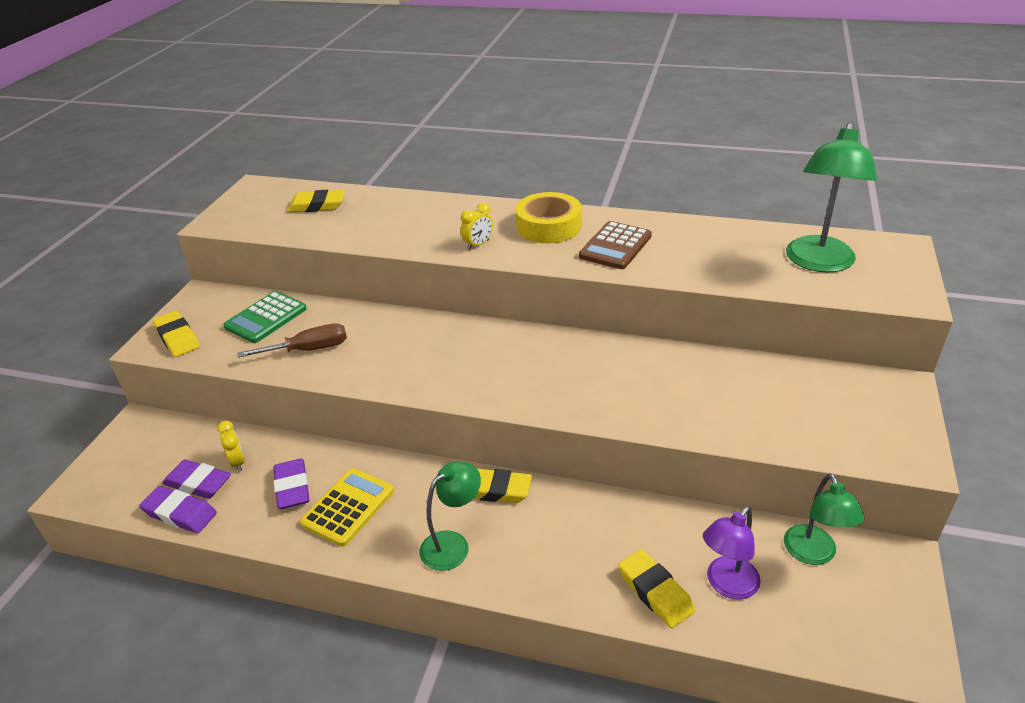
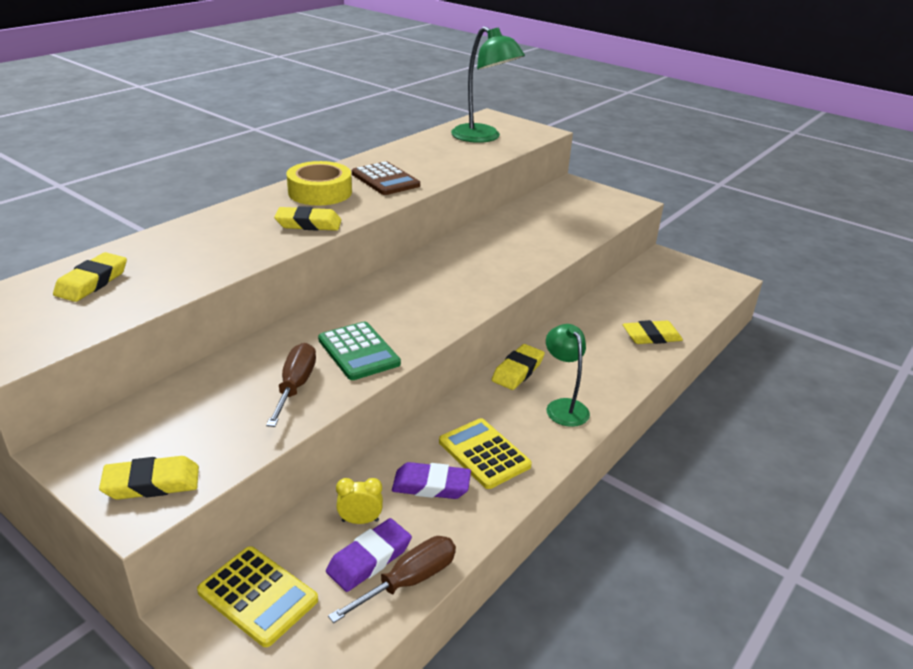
camera: 70 degrees left, 5 degrees down
purple eraser [139,486,217,533] -> brown screwdriver [328,536,456,623]
green calculator [223,291,307,343] -> green calculator moved to [318,322,401,380]
yellow clock [461,203,493,250] -> yellow eraser [274,206,341,231]
purple lamp [703,506,761,600] -> none
green lamp [784,473,865,565] -> none
none -> yellow calculator [197,546,318,647]

